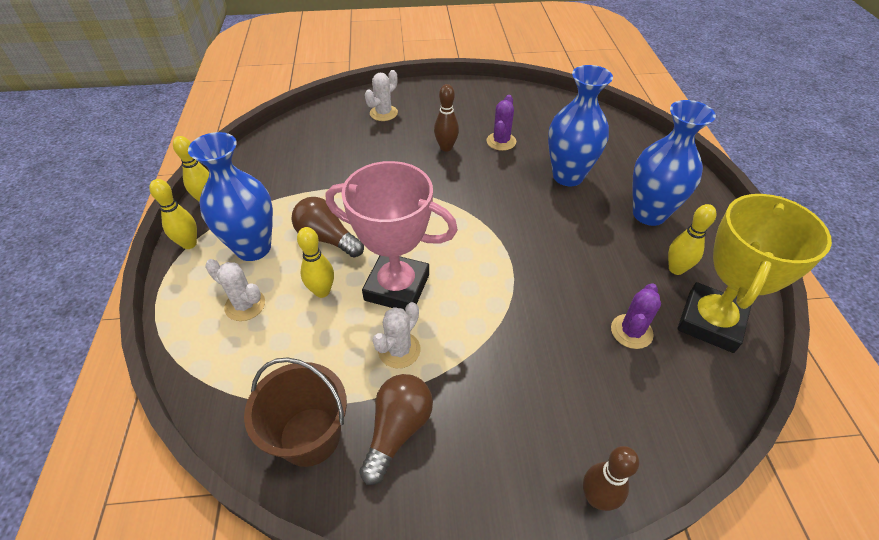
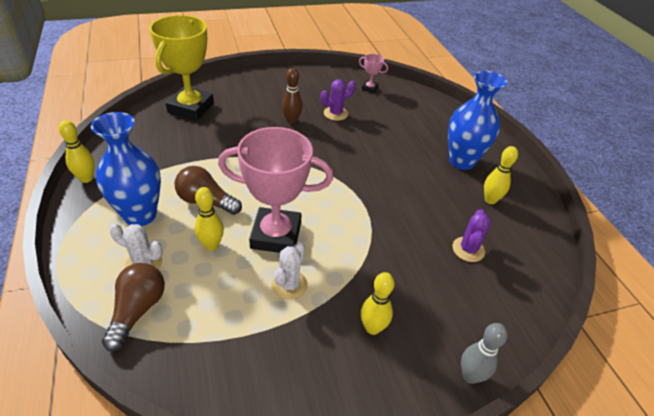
camera: 15 degrees left, 5 degrees down
yellow bowling pin [149,179,197,249] -> yellow bowling pin moved to [361,272,395,335]
brown bucket [244,357,347,467] -> none
brown light bulb [359,374,433,485] -> brown light bulb moved to [102,263,165,351]
white cactus [365,70,398,121] -> none
purple cactus [486,95,516,151] -> purple cactus turned 60 degrees clockwise [320,79,356,121]
blue vase [548,65,613,186] -> none
brown bowling pin [583,446,639,511] -> grey bowling pin [461,323,508,384]
yellow trophy [677,194,832,353] -> yellow trophy moved to [150,15,214,121]
none -> pink trophy [359,54,388,93]

